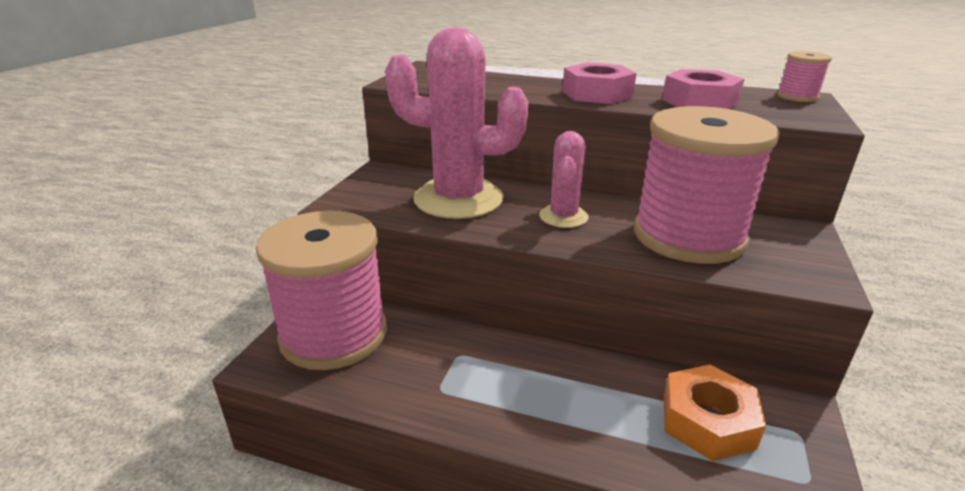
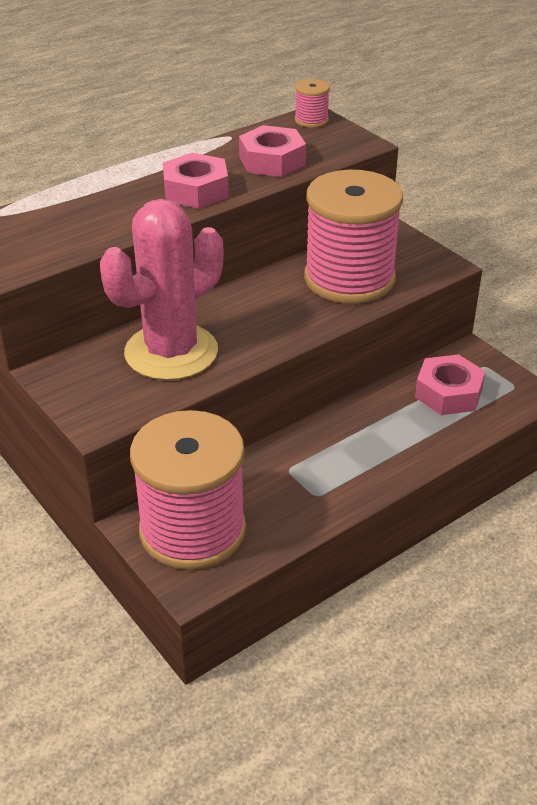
camera: 55 degrees left, 10 degrees up
pink cactus [539,131,589,228] -> none
orange nut [663,365,766,461] -> pink nut [415,354,485,415]

